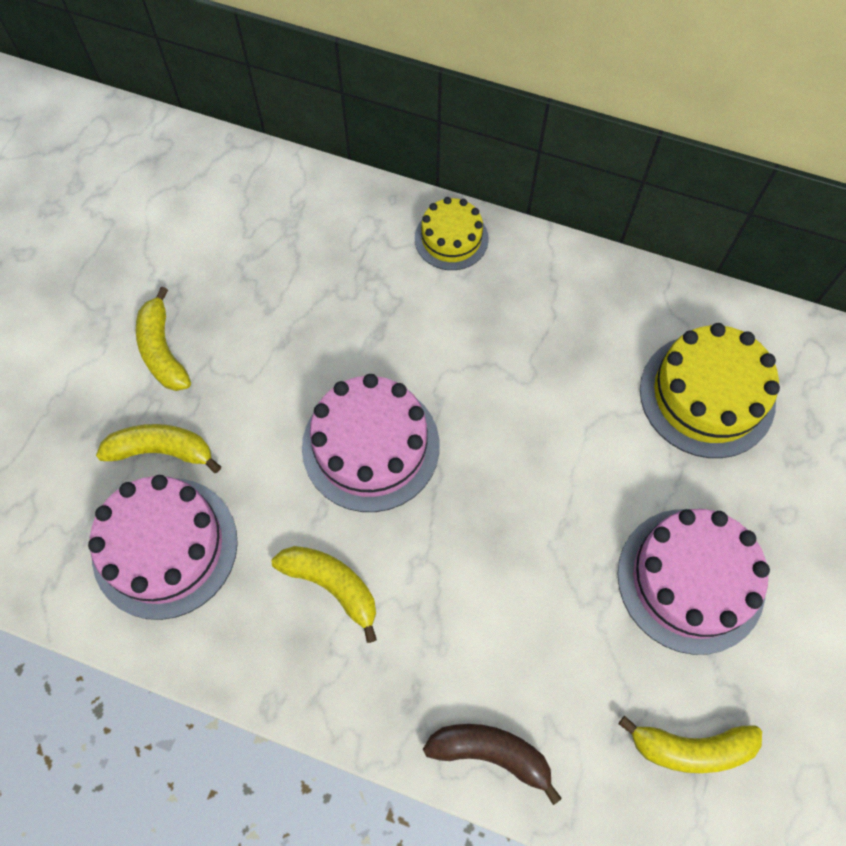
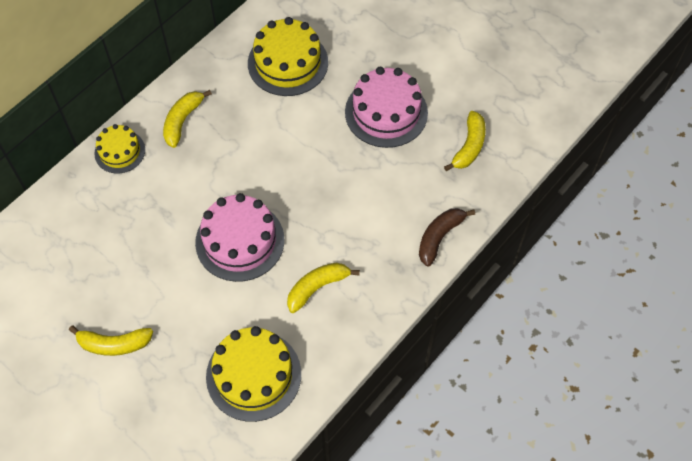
camera: 70 degrees left, 5 degrees down
pink cake [88,475,238,620] -> yellow cake [206,326,301,422]
yellow banana [96,424,221,473] -> yellow banana moved to [163,90,212,148]

